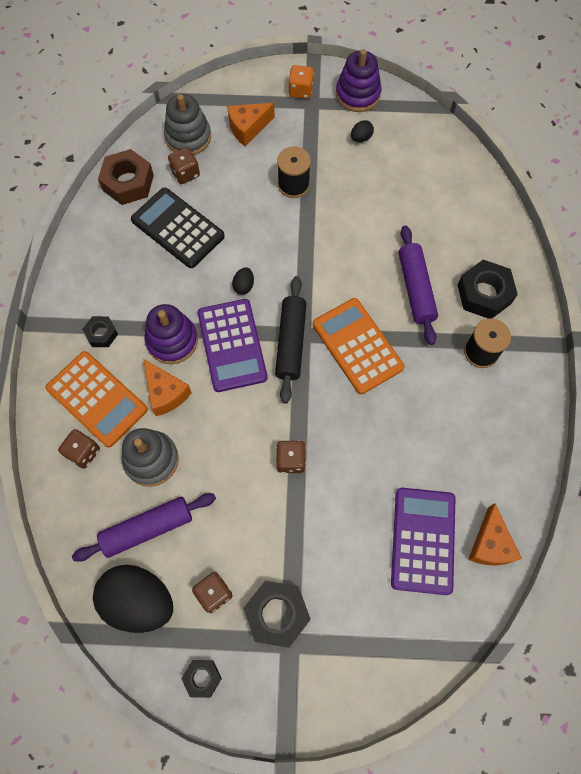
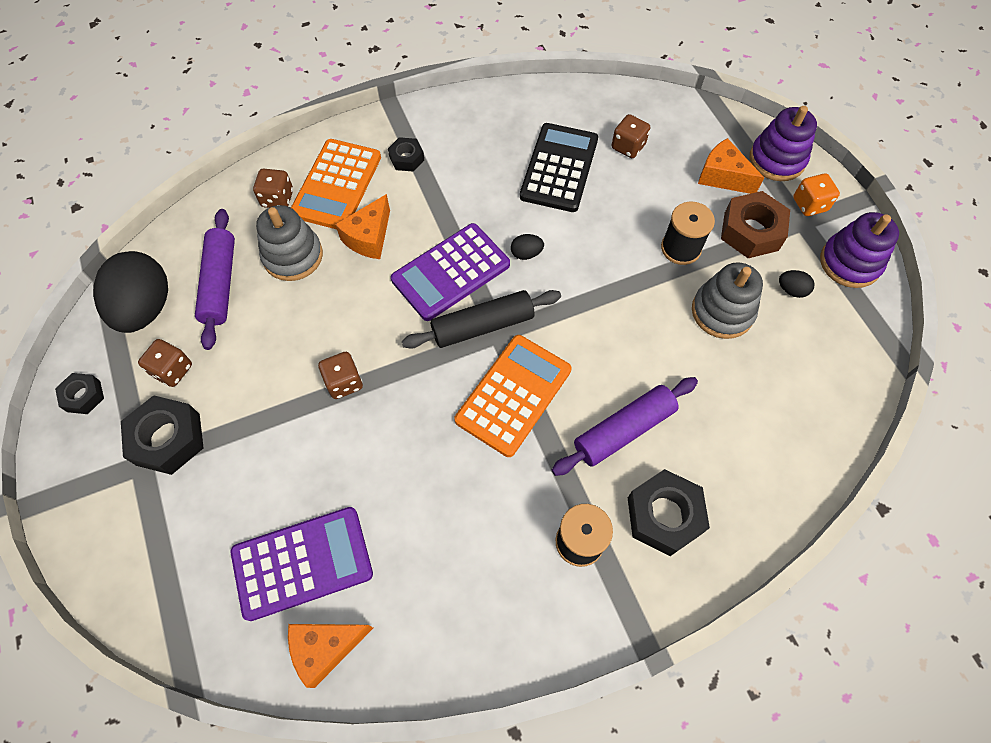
camera: 65 degrees right, 5 degrees down
purple rolling pin [72,493,216,562] -> purple rolling pin turned 45 degrees clockwise [195,209,235,350]
brown nut [98,149,154,205] -> brown nut moved to [721,191,790,258]
purple stacking toy [145,304,198,364] -> purple stacking toy moved to [750,106,817,181]
grey stacking toy [164,94,211,155] -> grey stacking toy moved to [692,262,763,339]

